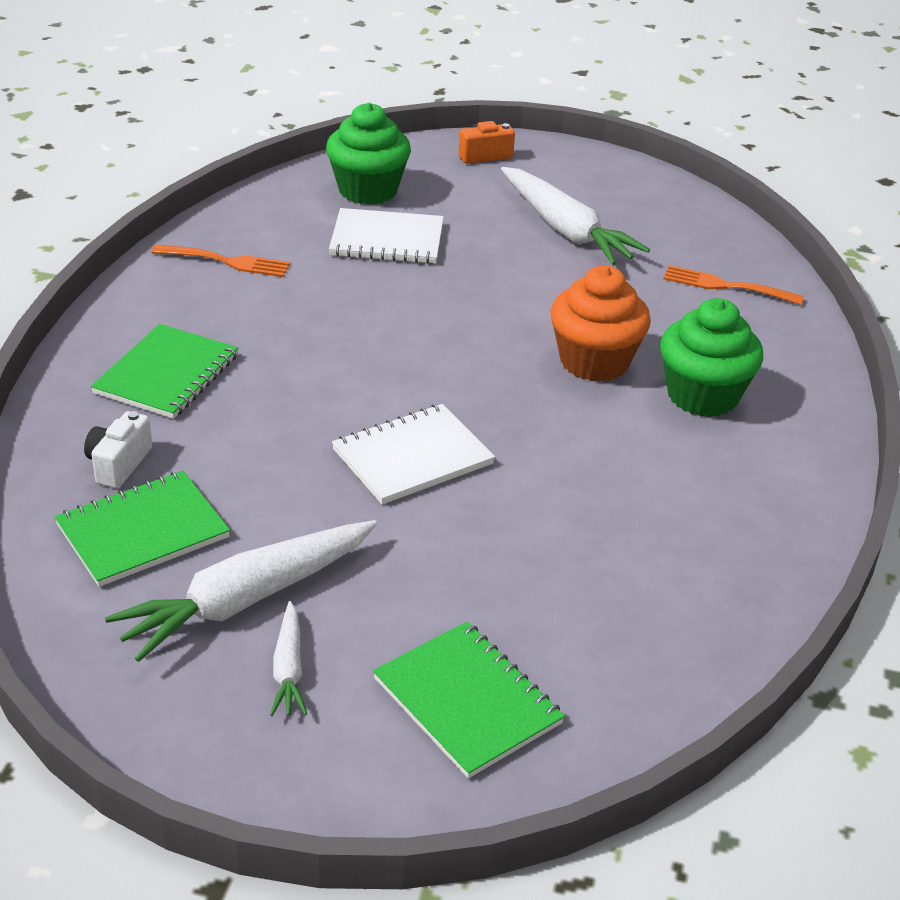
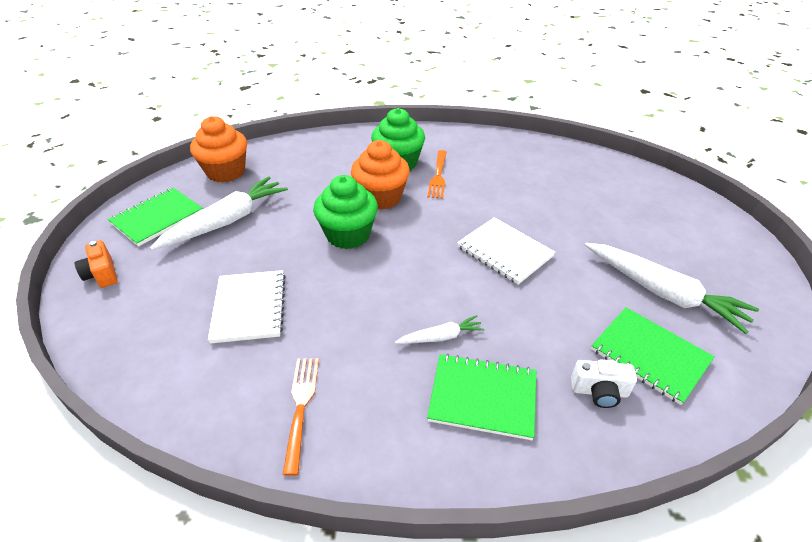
camera: 100 degrees left, 5 degrees up
white carrot [270,601,307,716] -> white carrot moved to [395,315,485,344]
green cupcake [326,103,411,205] -> green cupcake moved to [313,175,378,249]
green notebook [373,622,565,778] -> green notebook moved to [108,188,203,247]
orange fork [663,265,804,305] -> orange fork moved to [427,150,447,199]
none -> orange cupcake [190,116,247,183]

